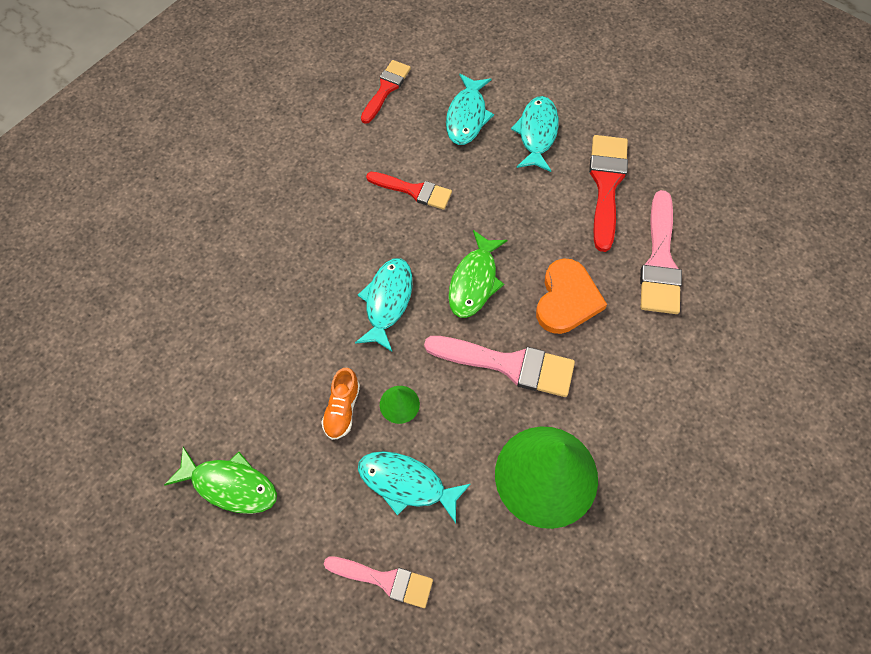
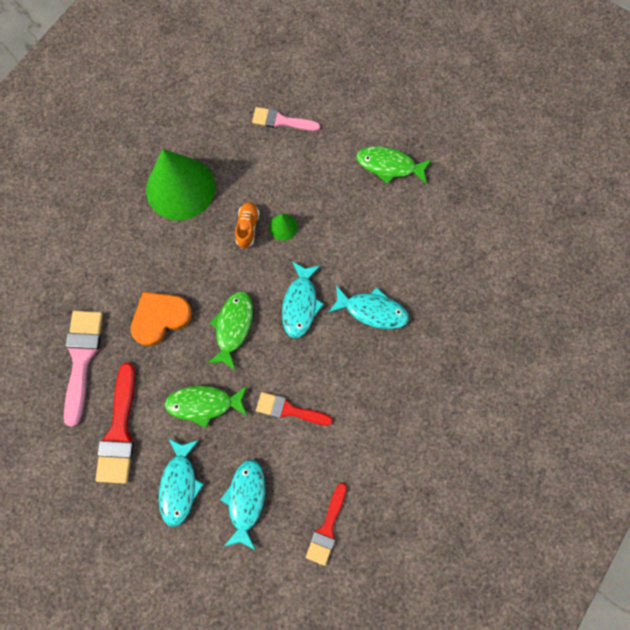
camera: 175 degrees right, 10 degrees up
orange shoe [321,368,360,440] -> orange shoe moved to [235,202,260,248]
turquoise fish [358,451,471,524] -> turquoise fish moved to [328,285,409,329]
pink brush [424,336,575,397] -> none
orange heart [536,258,607,334] -> orange heart turned 45 degrees clockwise [131,292,192,346]
none -> green fish [164,386,247,428]

